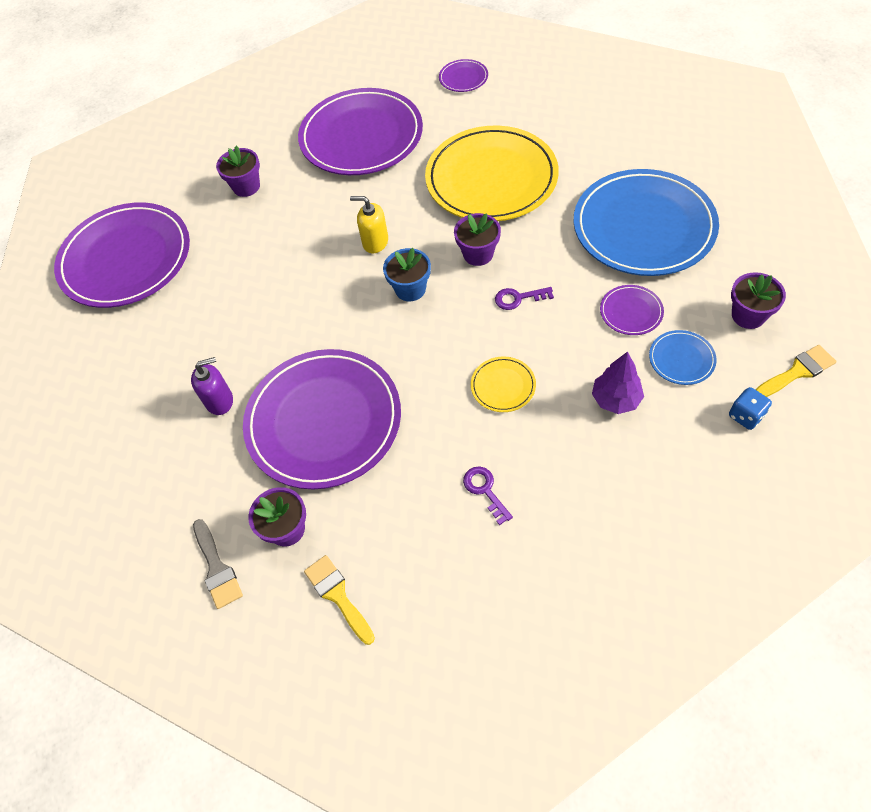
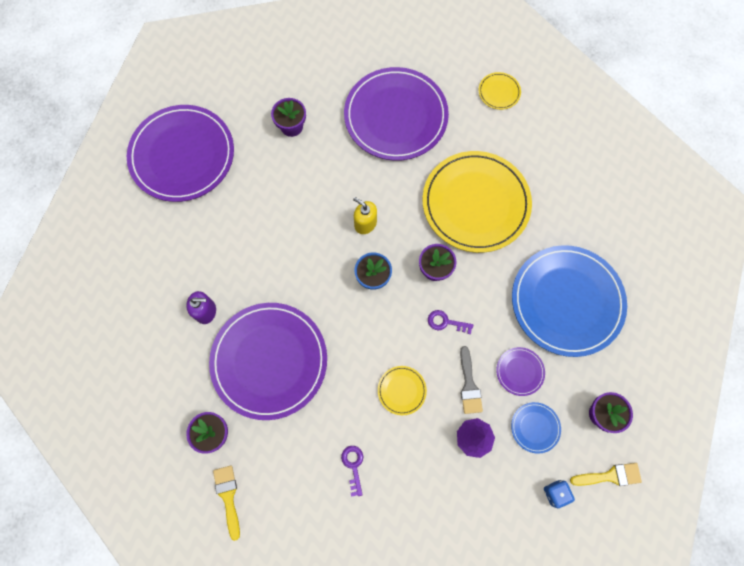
camera: 15 degrees right, 15 degrees up
grey brush [193,519,243,609] -> grey brush moved to [460,346,483,414]
purple plate [439,59,488,92] -> yellow plate [479,72,521,110]

